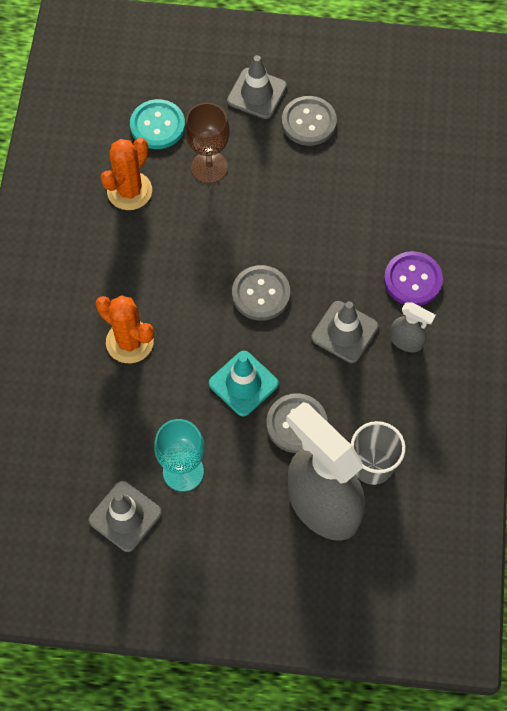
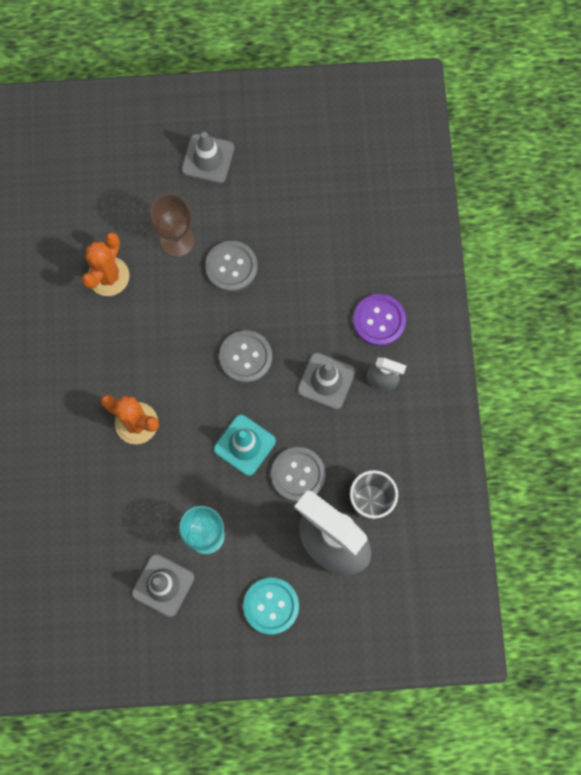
camera: 10 degrees left, 10 degrees up
turquoise button [130,99,185,149] -> turquoise button moved to [243,578,299,635]
grey button [282,96,337,146] -> grey button moved to [205,241,258,292]

